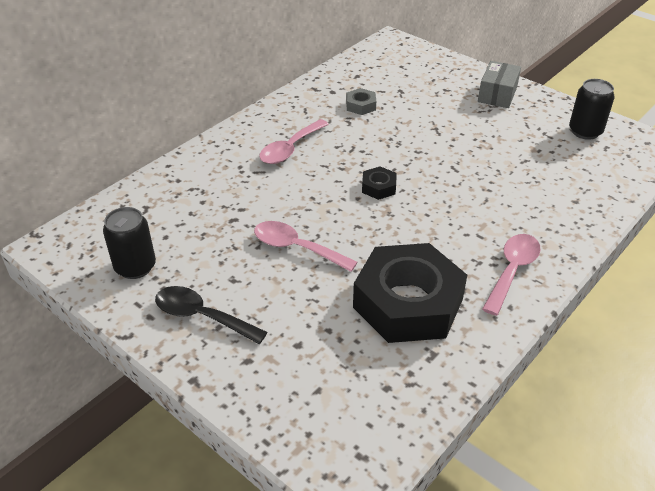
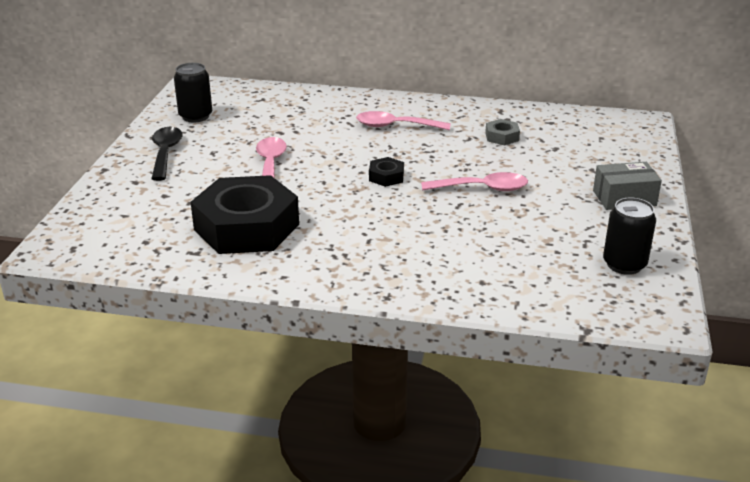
camera: 60 degrees right, 10 degrees down
pink spoon [482,234,540,316] -> pink spoon moved to [421,172,528,191]

